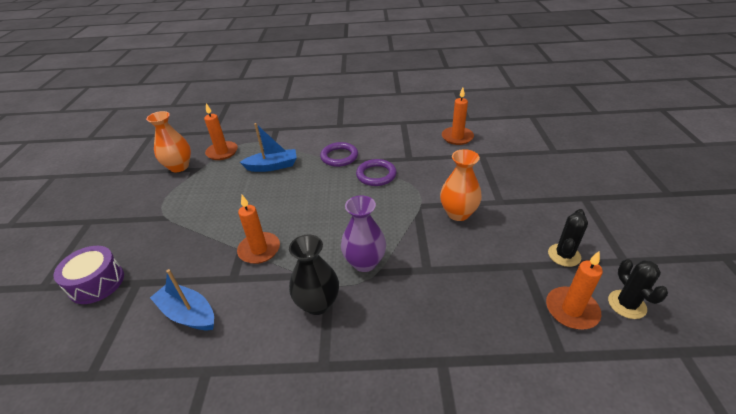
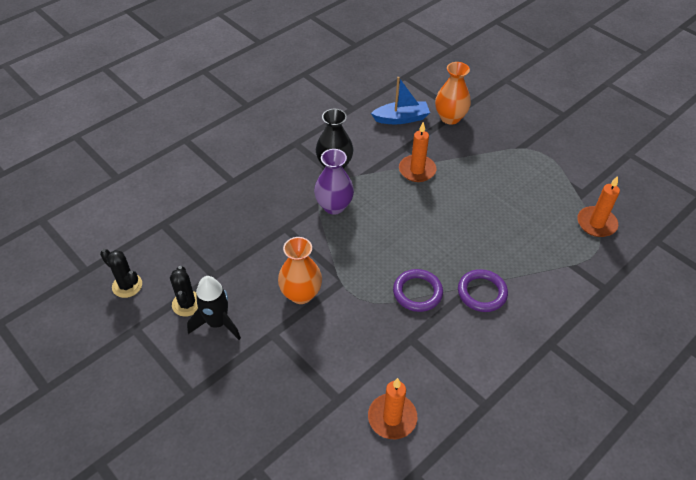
camera: 135 degrees right, 10 degrees up
purple drum [53,246,124,304] -> none
orange vase [146,111,191,172] -> orange vase moved to [435,62,471,125]
blue boat [240,123,297,172] -> none
orange candle [546,251,603,330] -> none
none -> black rocket [187,276,241,340]

